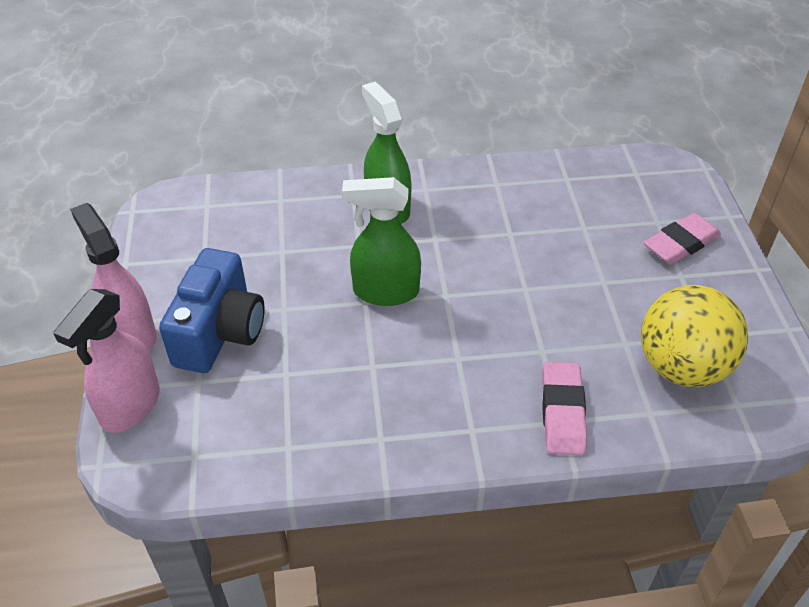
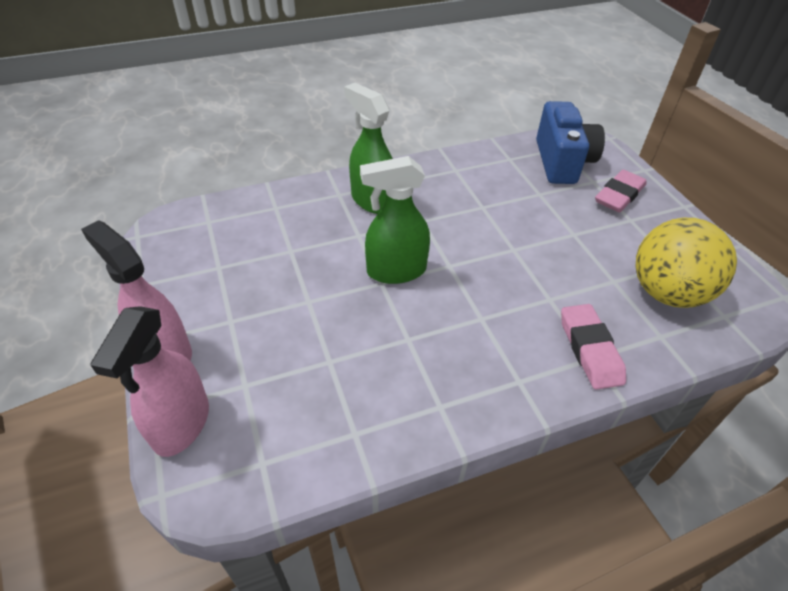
camera: 15 degrees left, 0 degrees up
blue camera [159,248,265,373] -> blue camera moved to [536,101,605,184]

